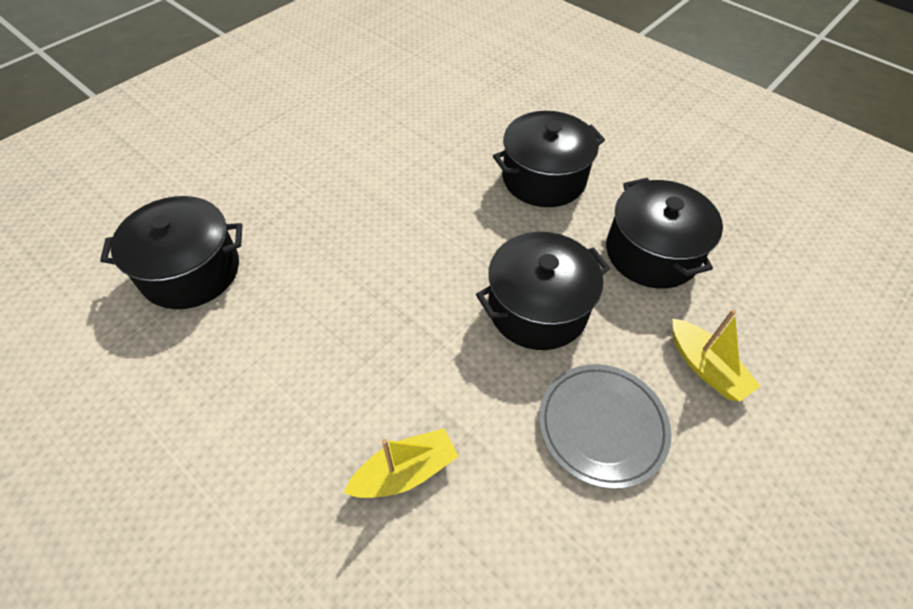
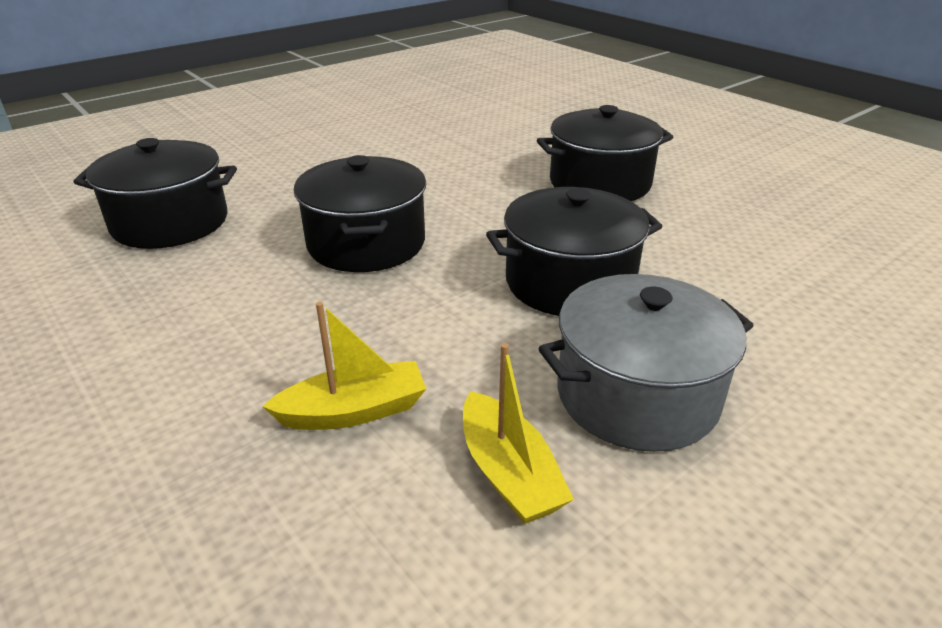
camera: 10 degrees right, 20 degrees down
grey plate [539,364,671,489] -> grey pot [538,274,754,452]
black pot [606,178,723,289] -> black pot moved to [294,155,426,272]
yellow boat [672,310,760,402] -> yellow boat moved to [463,343,574,524]

